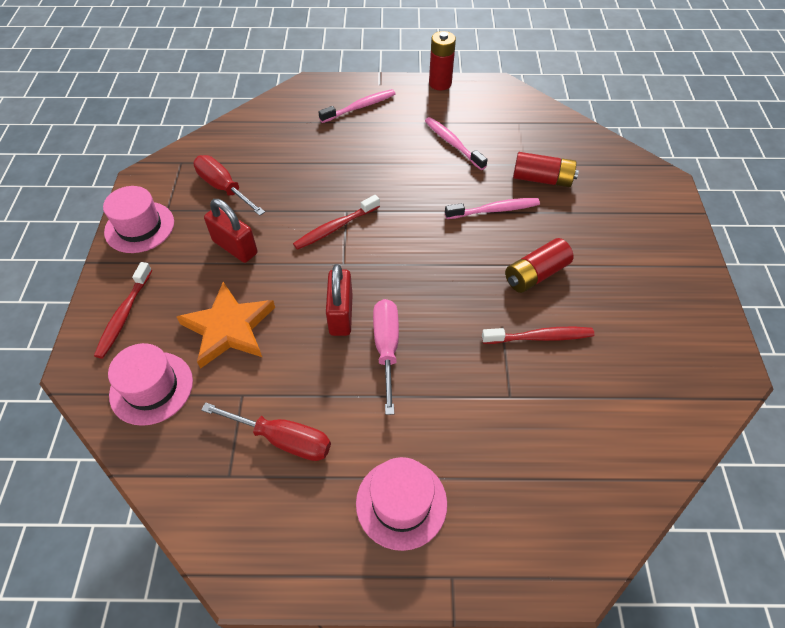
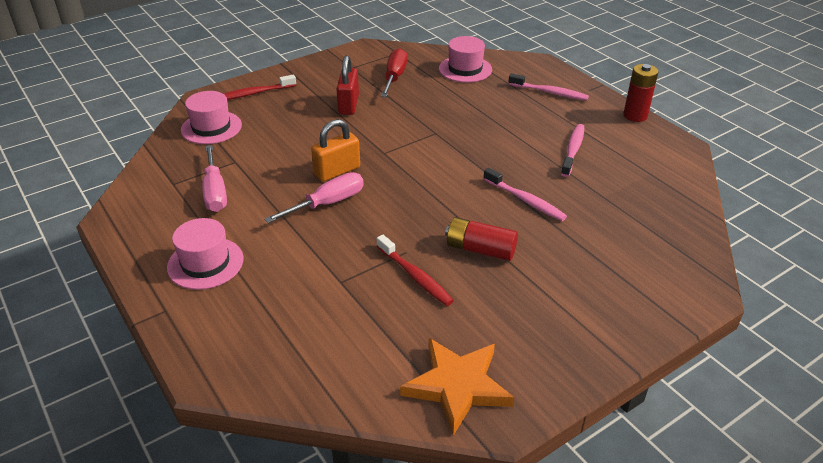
camera: 55 degrees right, 15 degrees down
pink hat [103,186,174,253] -> pink hat moved to [439,36,492,83]
orange star [177,282,275,369] -> orange star moved to [400,338,514,436]
red screwdriver [201,402,331,461] -> pink screwdriver [202,145,227,212]
red toothbrush [293,195,380,250] -> none
red padlock [326,264,353,336] -> orange padlock [311,119,360,182]
red battery [513,152,579,187] -> none

